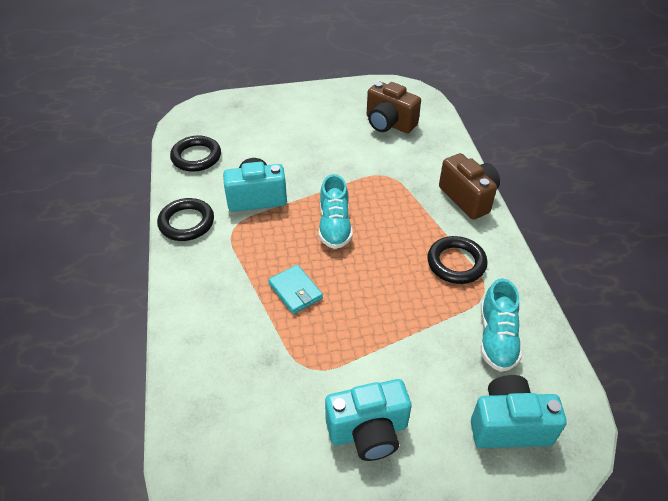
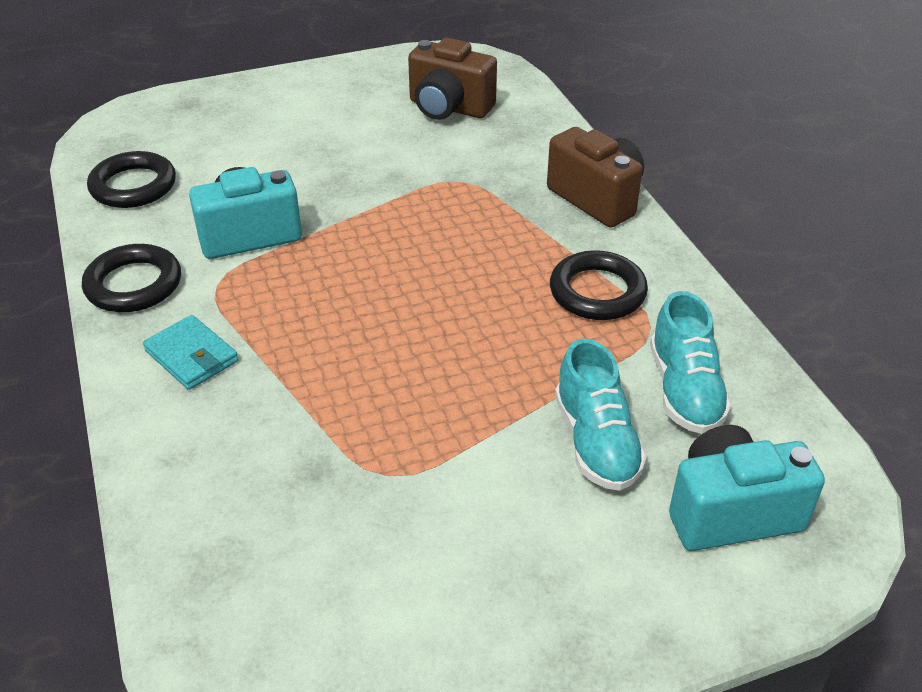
camera: 10 degrees left, 5 degrees down
turquoise wallet [268,265,323,314] -> turquoise wallet moved to [143,315,238,390]
turquoise shoe [319,174,353,249] -> turquoise shoe moved to [555,339,647,491]
turquoise camera [325,379,412,461] -> none

